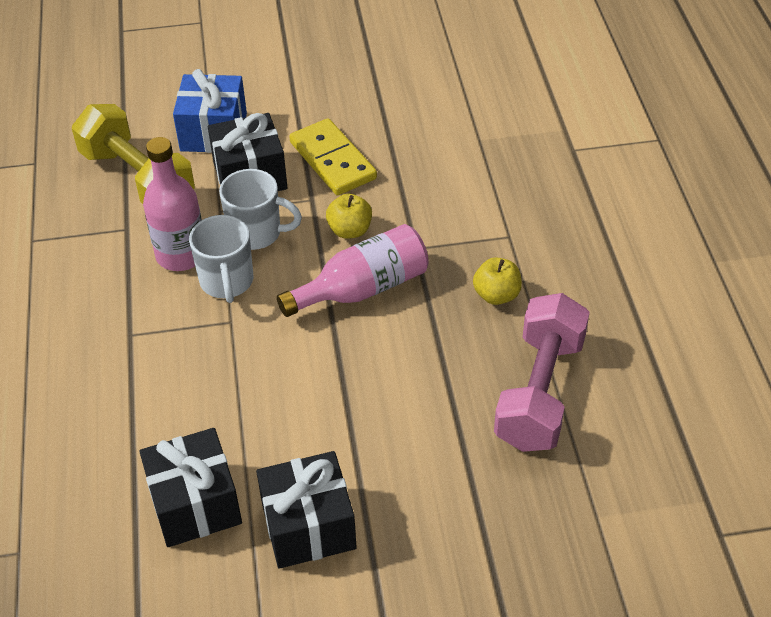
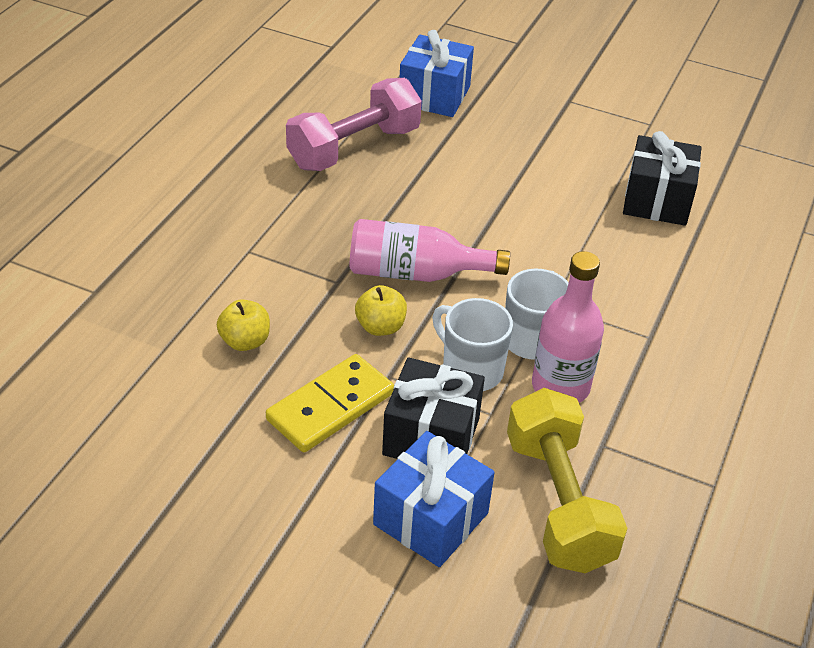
camera: 150 degrees left, 5 degrees down
black gift [256,451,357,569] -> none
yellow domino [289,118,377,196] -> yellow domino turned 45 degrees clockwise [266,354,394,452]
yellow apple [473,257,522,305] -> yellow apple moved to [217,299,270,351]
none -> blue gift [400,30,474,117]

